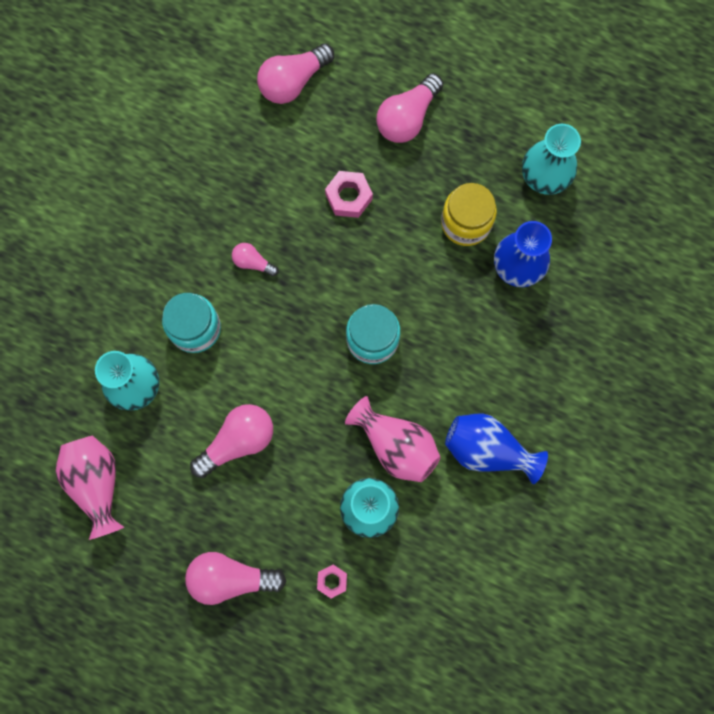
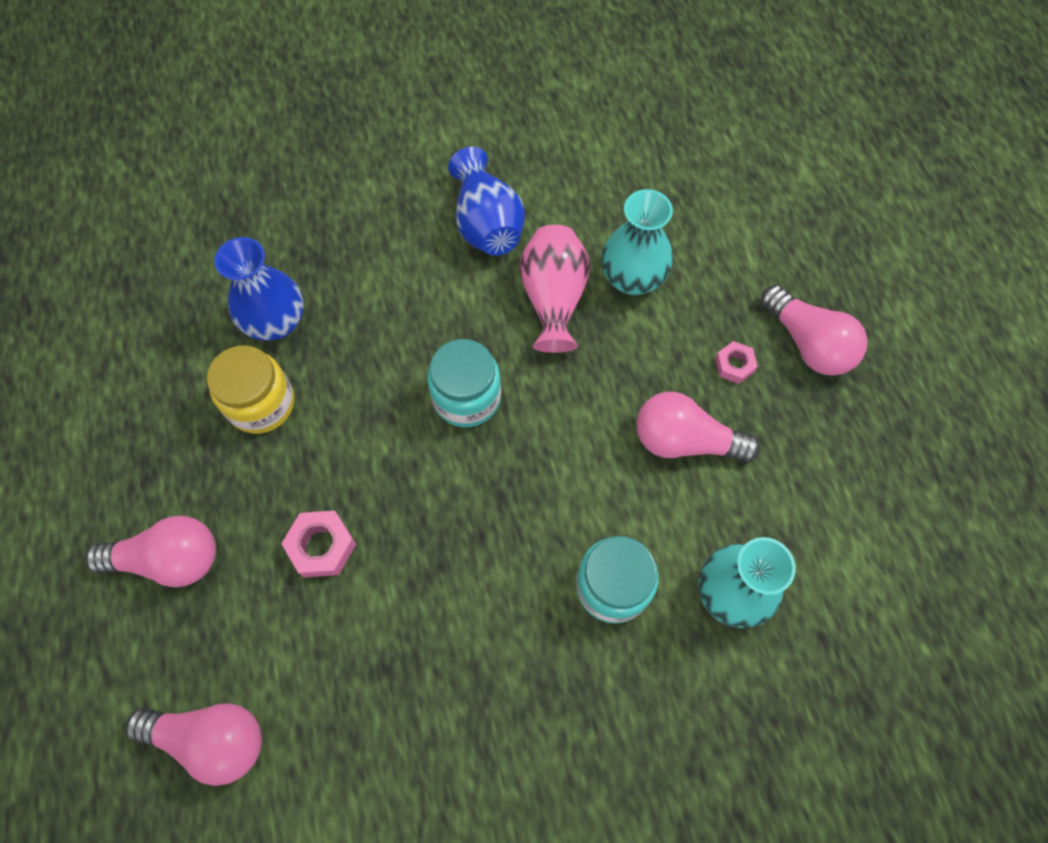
camera: 130 degrees left, 10 degrees down
pink vase [56,435,124,540] -> none
pink light bulb [232,243,279,277] -> none
pink nut [317,564,347,598] -> pink nut moved to [715,341,758,384]
turquoise vase [522,124,581,195] -> none

